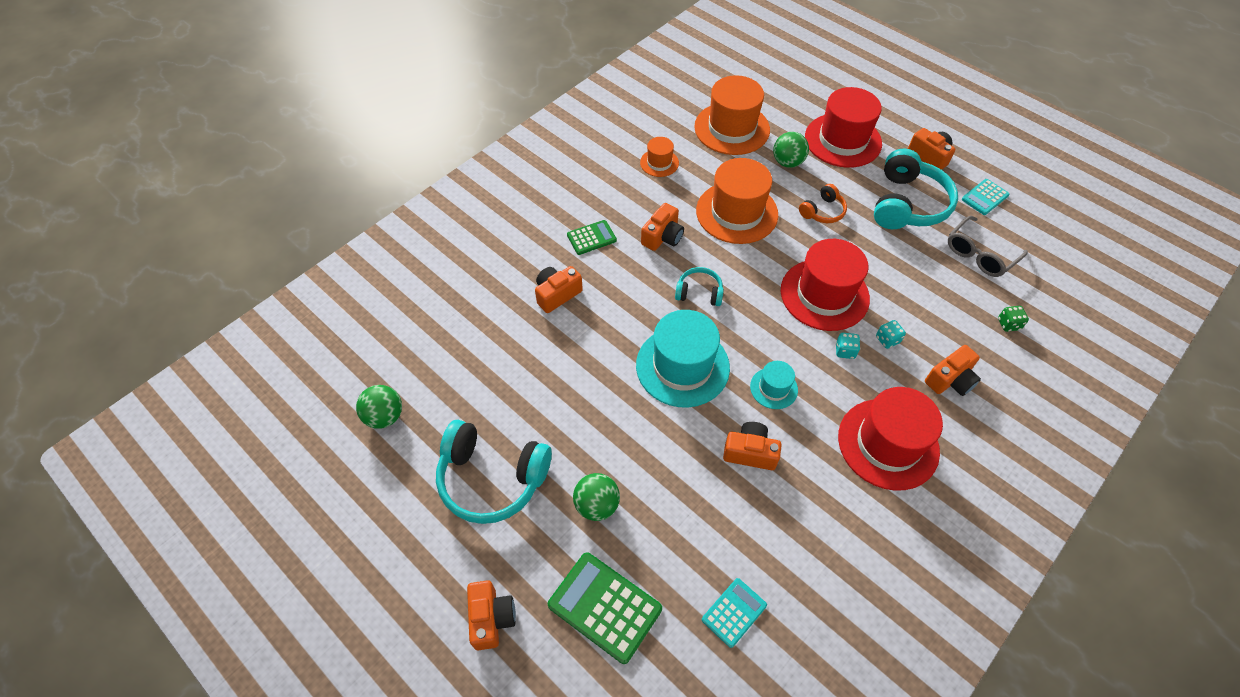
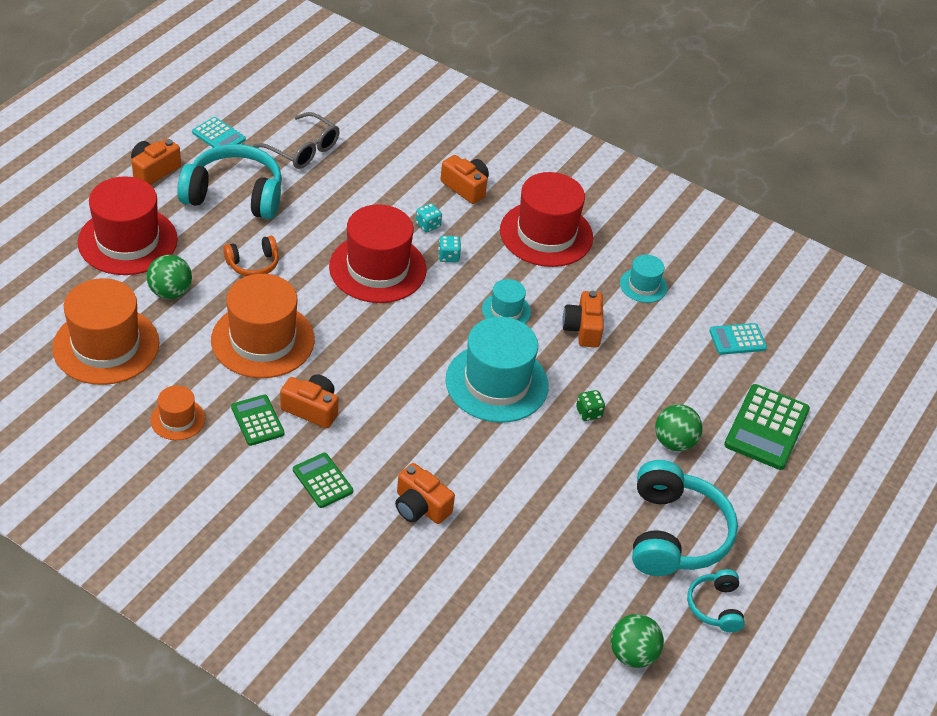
camera: 105 degrees left, 10 degrees down
orange camera [467,580,516,651] -> none
turquoise headphones [675,267,724,306] -> turquoise headphones moved to [687,569,745,632]
turquoise calculator [702,578,767,648] -> turquoise calculator turned 45 degrees counterclockwise [709,323,767,355]
orange headphones [799,184,847,223] -> orange headphones turned 120 degrees clockwise [223,236,279,276]
green dice [998,306,1029,332] -> green dice moved to [576,390,605,421]
none -> green calculator [231,394,284,446]
none -> turquoise hat [620,255,668,303]

